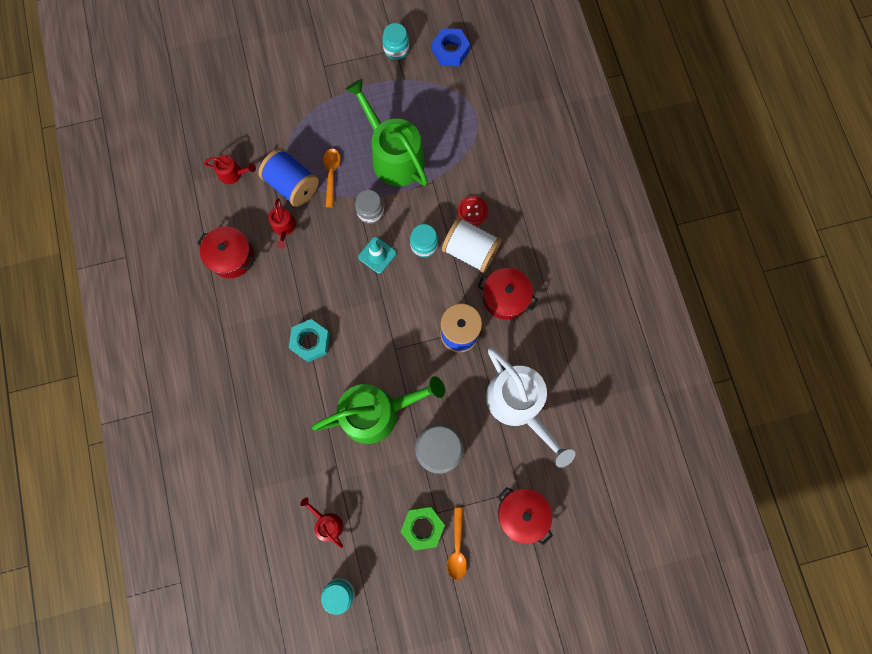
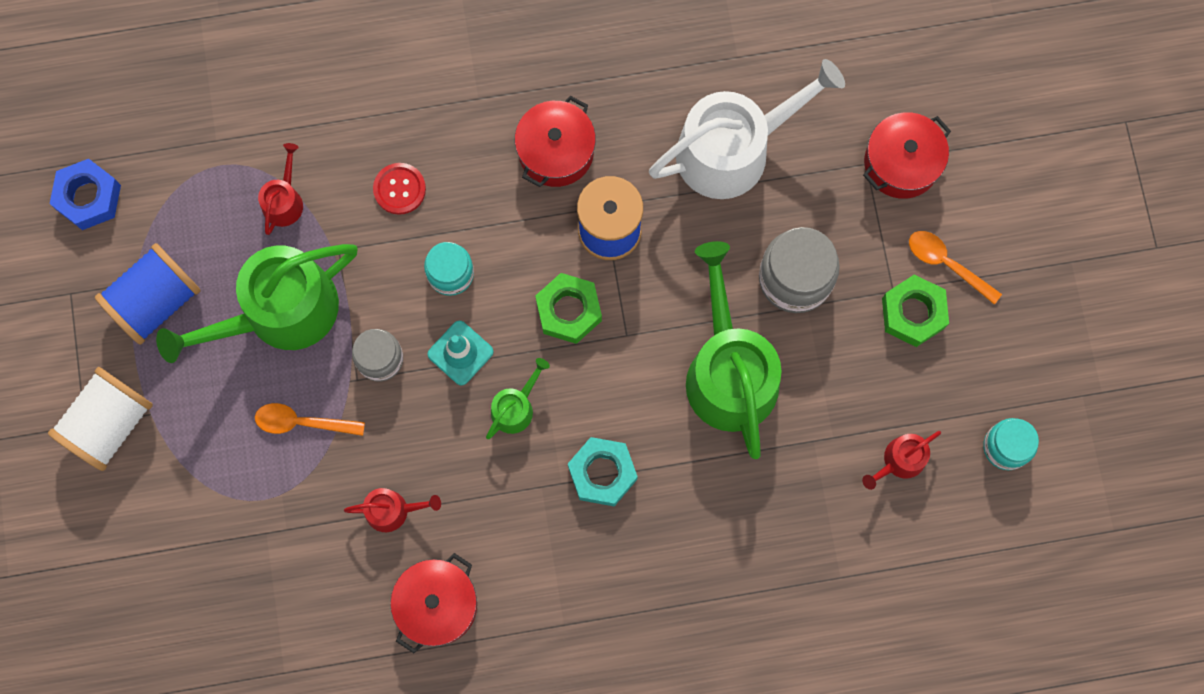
camera: 85 degrees left, 0 degrees up
red watering can [204,155,256,184] -> red watering can moved to [258,143,303,235]
blue spool [258,148,319,207] -> blue spool moved to [95,243,201,345]
turquoise jar [382,23,409,60] -> none
white spool [442,217,502,273] -> white spool moved to [48,367,153,471]
orange spoon [447,507,467,581] -> orange spoon turned 150 degrees counterclockwise [909,231,1002,304]
none -> green watering can [486,358,550,439]
none -> green nut [535,273,602,344]

